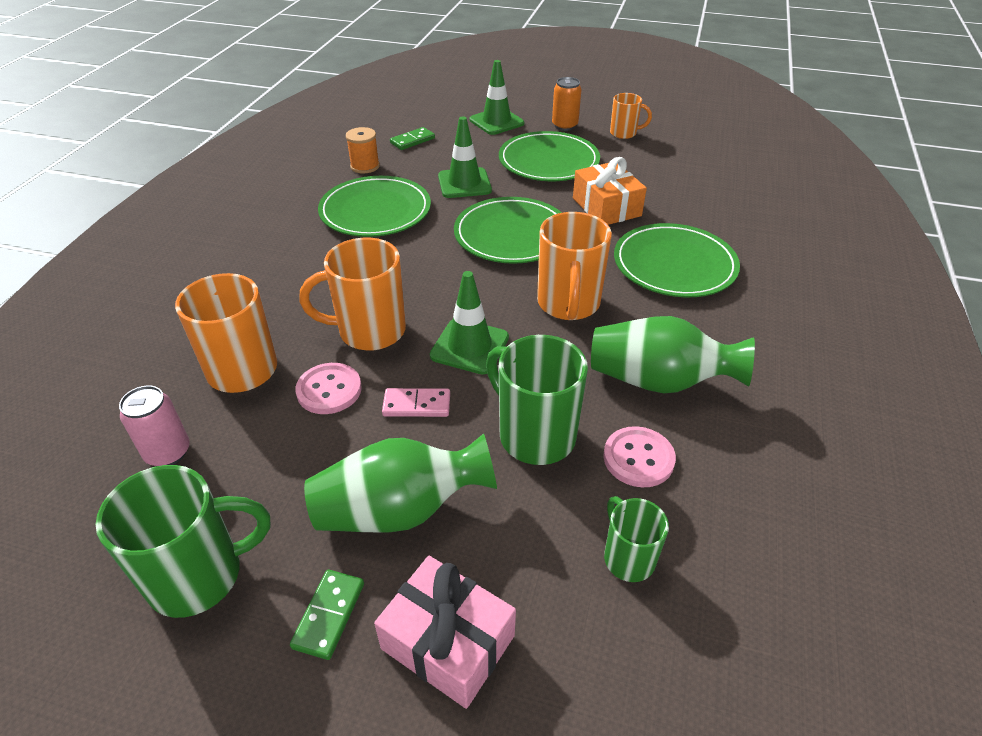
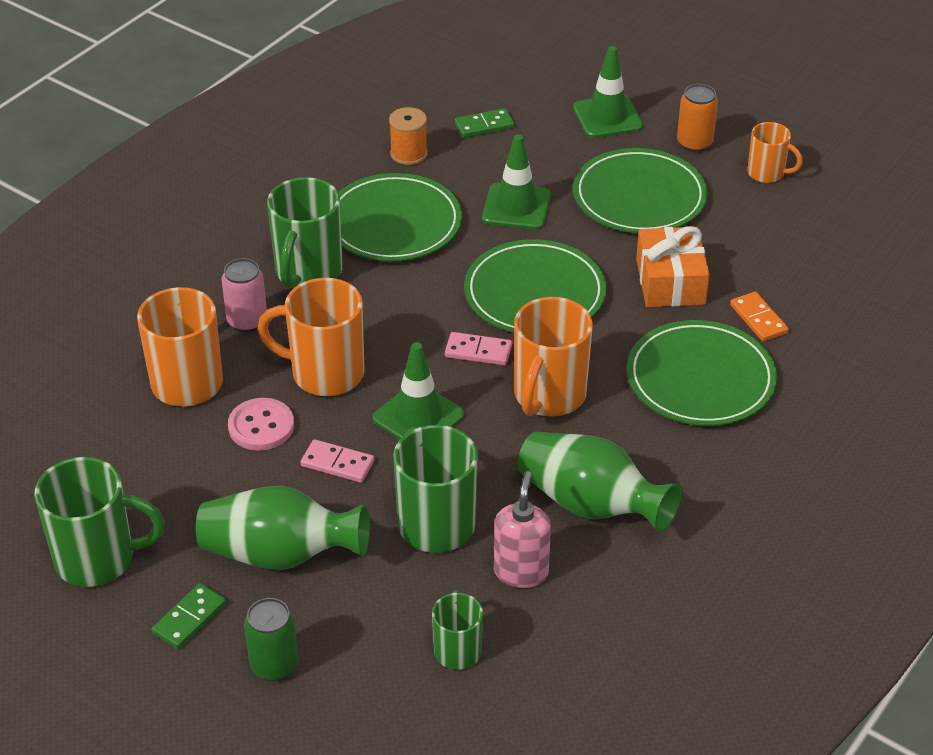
camera: 20 degrees right, 0 degrees up
pink can [119,386,190,466] -> pink can moved to [222,258,267,332]
pink gift [374,556,516,709] -> green can [244,598,298,681]
pink button [603,426,676,487] -> pink soap dispenser [494,471,551,588]
none -> green mug [267,177,343,289]
none -> pink domino [445,332,512,366]
none -> orange domino [730,292,789,342]

